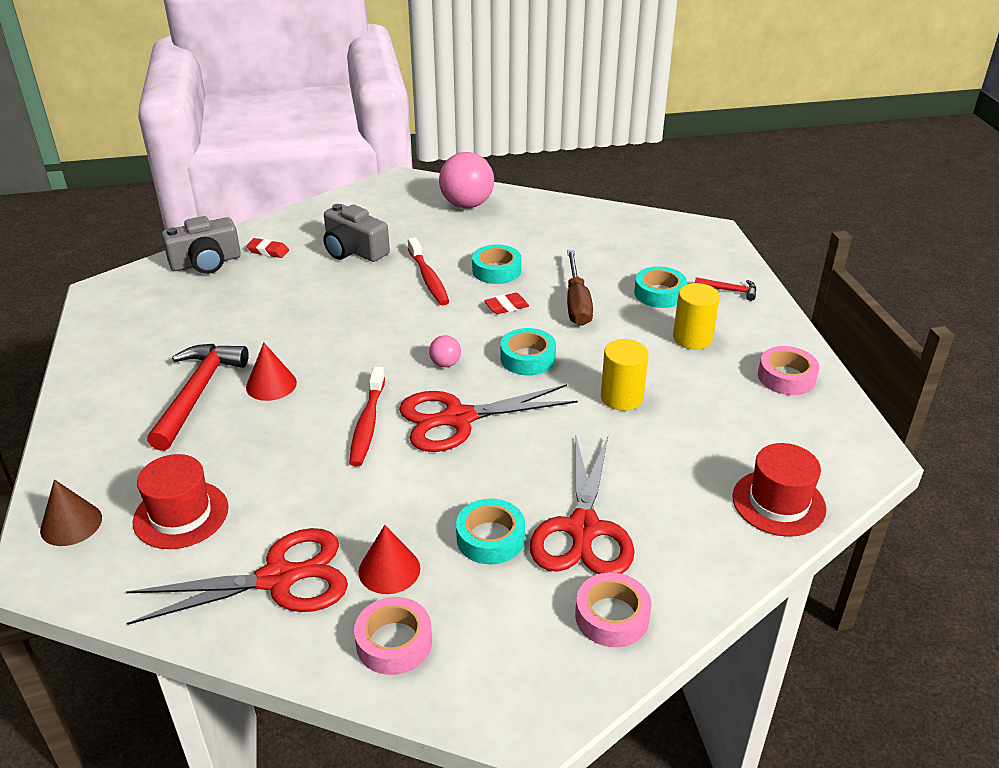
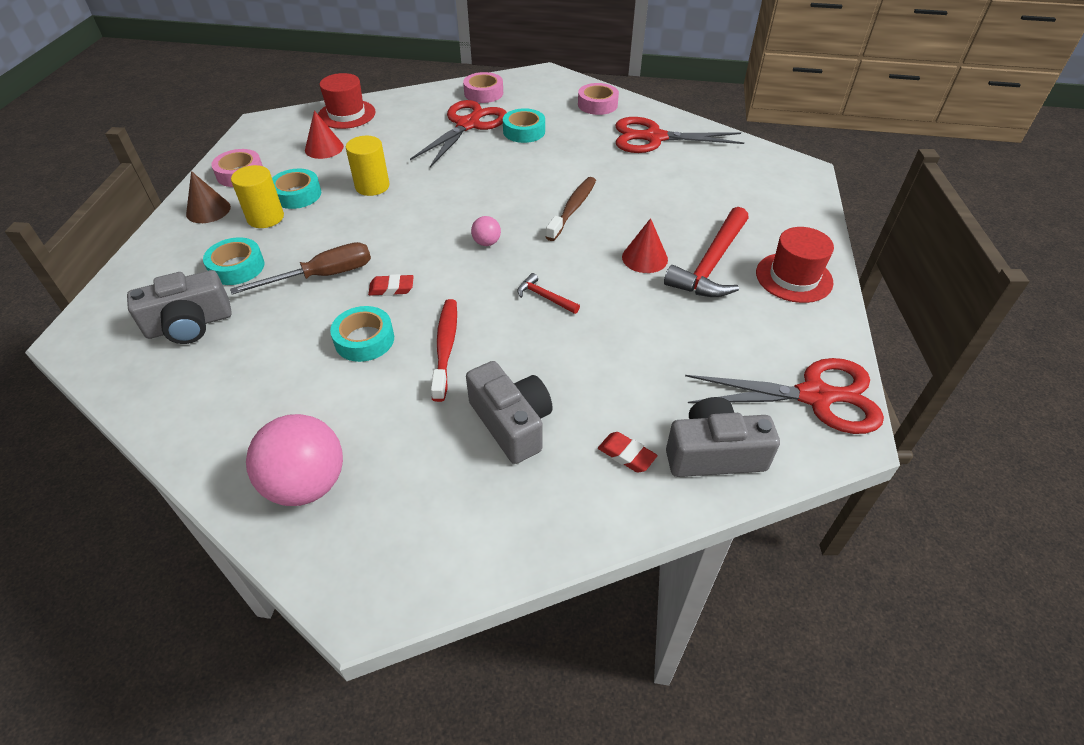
camera: 160 degrees left, 10 degrees up
brown cone [40,479,102,546] -> brown cone moved to [186,171,231,223]
red hat [133,454,228,549] -> red hat moved to [756,227,834,303]
red toothbrush [349,366,385,467] -> brown toothbrush [546,177,596,241]
red cone [358,525,420,594] -> red cone moved to [305,110,344,159]
red scissors [399,384,578,452] -> red scissors moved to [685,358,884,434]
turquoise tape [500,328,556,375] -> turquoise tape moved to [272,169,321,209]
brown screwdriver [567,250,593,326] -> brown screwdriver turned 45 degrees clockwise [230,242,371,294]
red hammer [695,277,756,301] -> red hammer moved to [518,273,580,314]
none -> grey camera [127,270,232,344]

